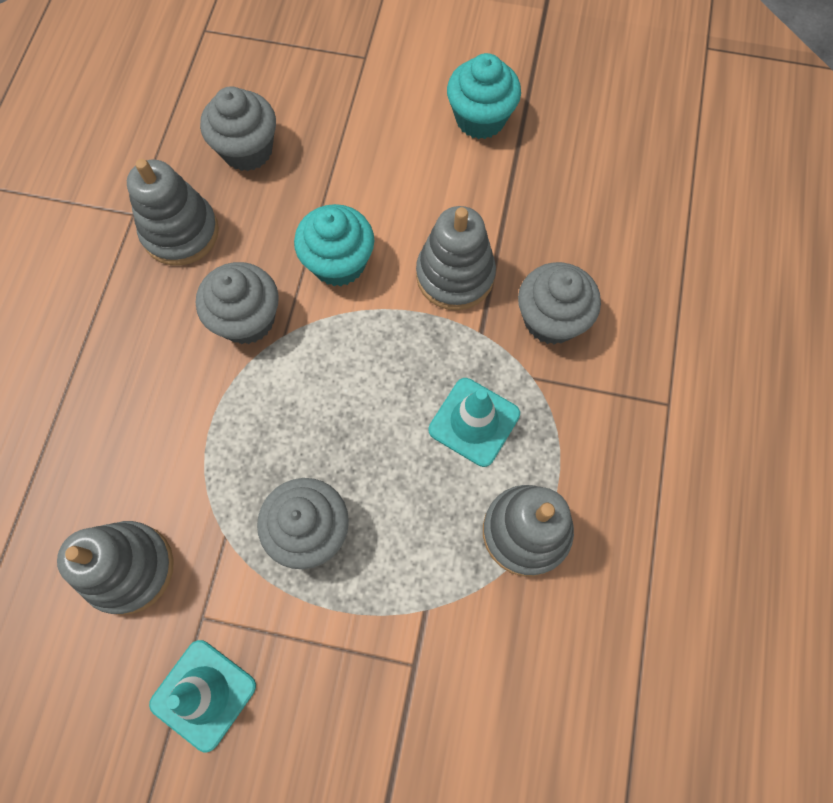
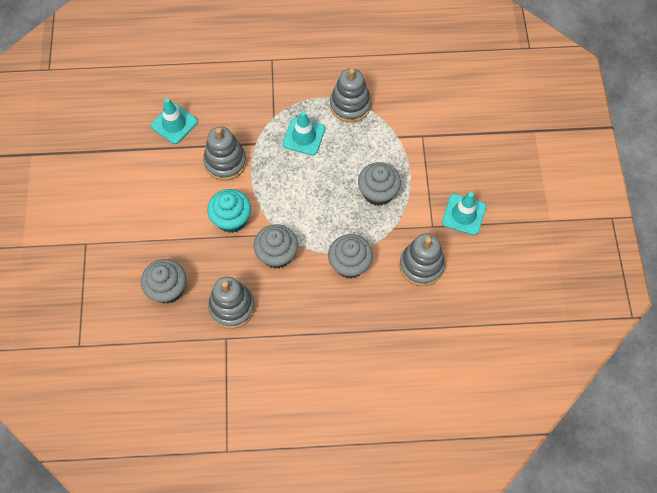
camera: 105 degrees left, 5 degrees down
turquoise cupcake [447,53,521,139] -> none
grey cupcake [518,262,601,345] -> grey cupcake moved to [328,234,373,279]
none -> turquoise traffic cone [151,98,198,144]

